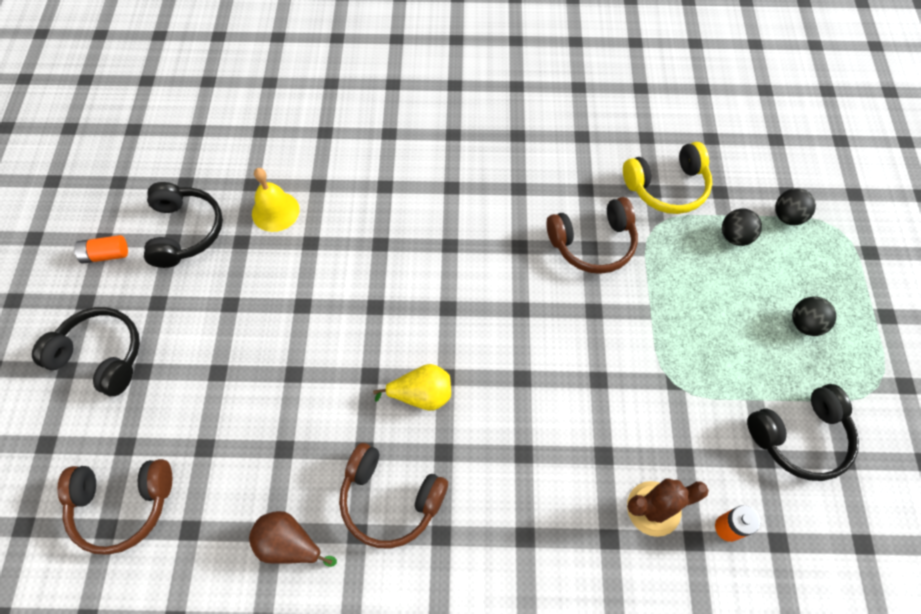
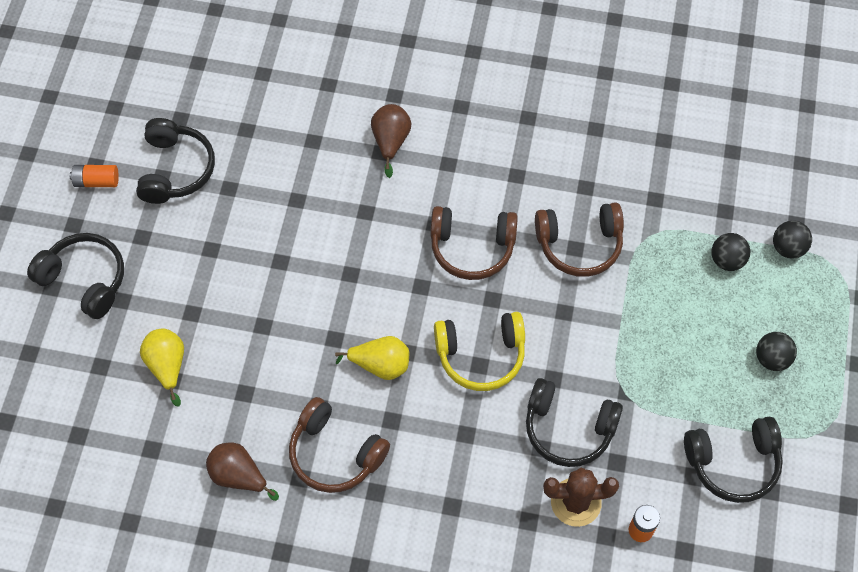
camera: 10 degrees right, 0 degrees up
brown headphones [57,459,172,555] -> brown headphones moved to [430,206,518,280]
yellow bell [252,168,300,232] -> none
yellow headphones [623,142,712,214] -> yellow headphones moved to [434,312,525,391]
none -> yellow pear [140,329,184,407]
none -> brown pear [371,104,411,178]
none -> black headphones [526,378,623,467]

